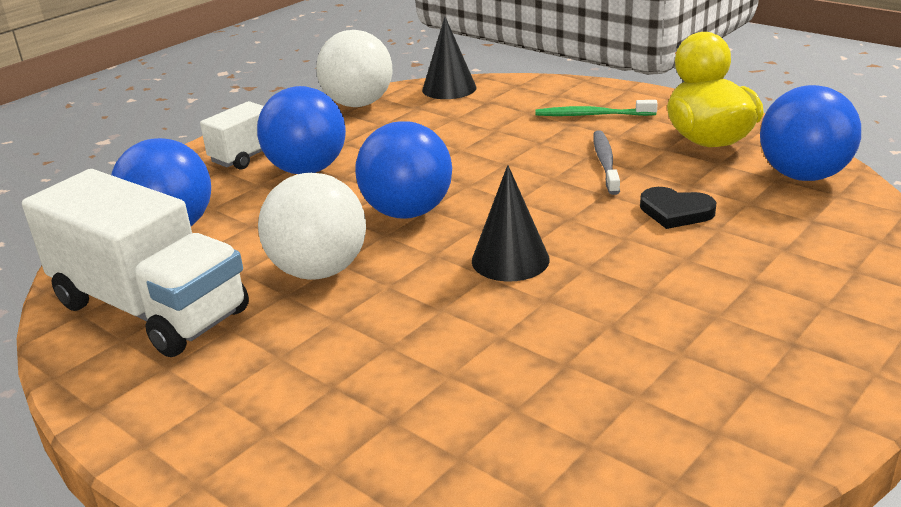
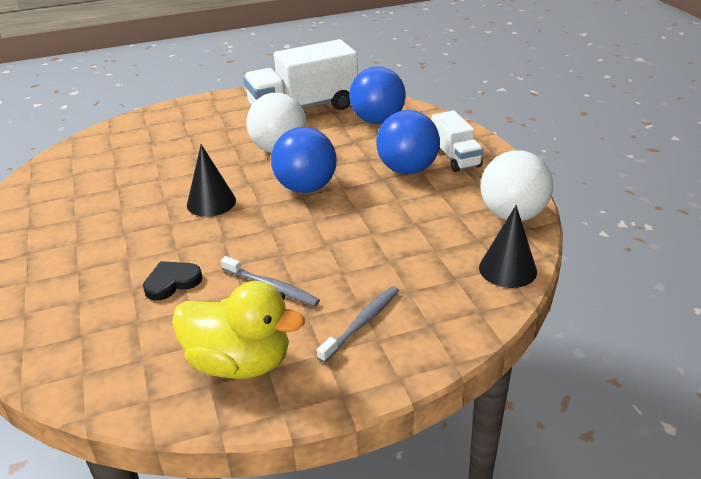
camera: 120 degrees right, 5 degrees up
green toothbrush [536,100,658,116] -> grey toothbrush [317,286,399,363]
blue ball [760,85,861,181] -> none

